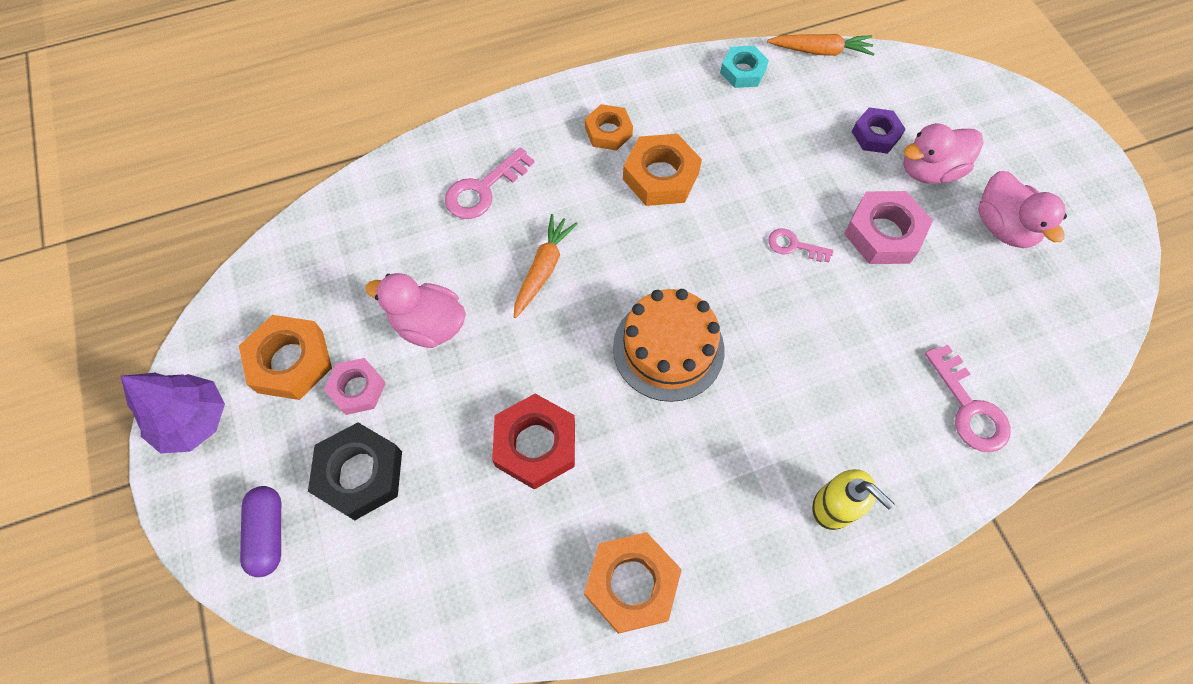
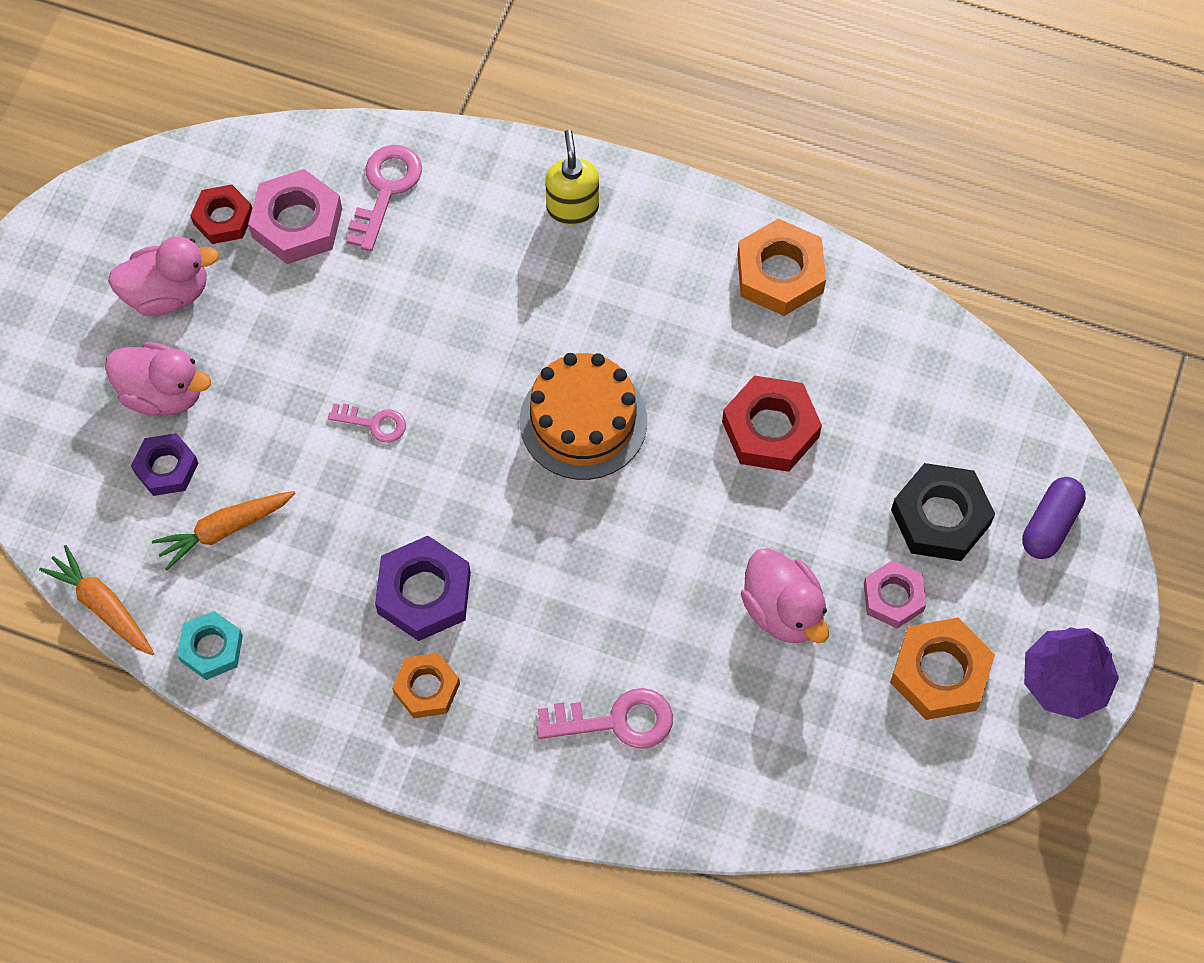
camera: 140 degrees left, 0 degrees up
orange carrot [514,214,578,318] -> orange carrot moved to [152,491,296,570]
orange nut [623,134,702,206] -> purple nut [375,536,471,641]
pink key [768,228,833,263] -> pink key turned 45 degrees counterclockwise [328,403,406,443]
pink nut [844,191,933,264] -> pink nut moved to [248,169,342,264]
pink duck [978,171,1067,248] -> pink duck turned 60 degrees clockwise [108,236,219,316]
none -> red nut [190,185,252,244]

